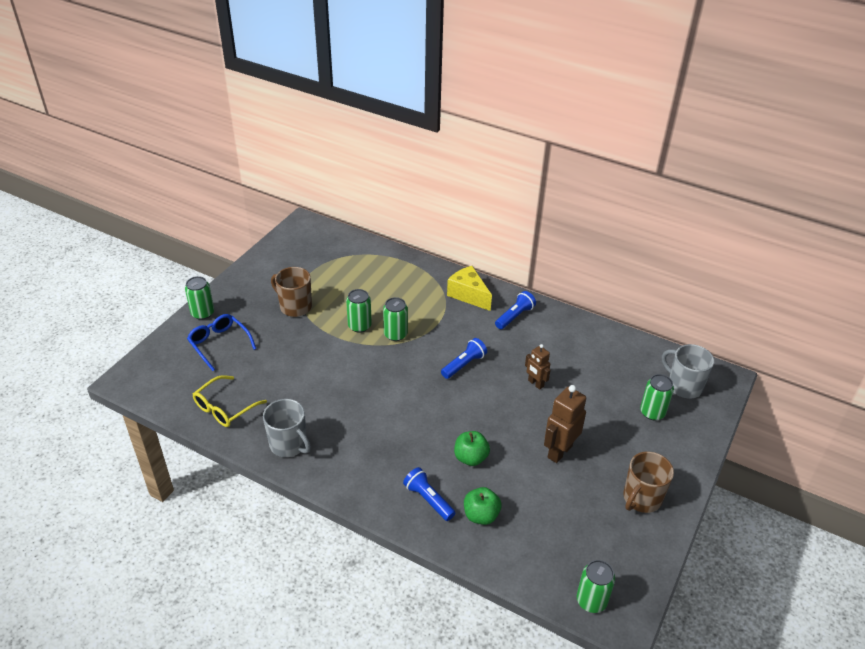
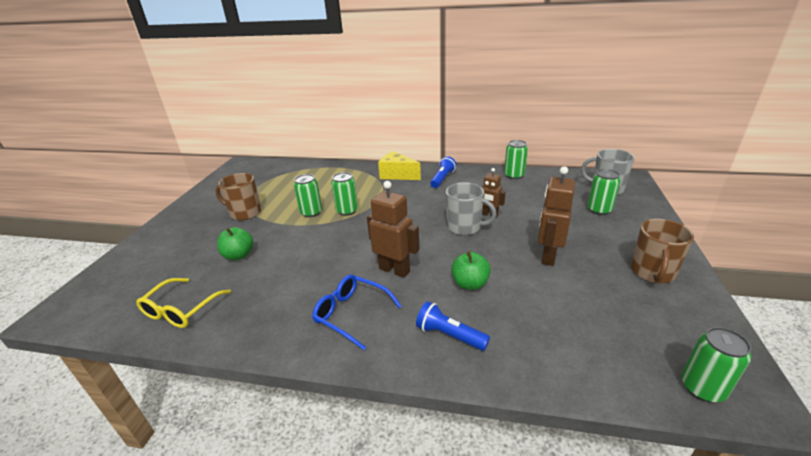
camera: 15 degrees left, 10 degrees down
green can [185,276,214,320] -> green can moved to [504,140,528,179]
blue glasses [187,314,256,371] -> blue glasses moved to [312,274,402,350]
grey mug [263,399,311,457] -> grey mug moved to [446,182,497,235]
blue flashlight [441,338,487,379] -> none
green apple [464,487,502,525] -> green apple moved to [217,227,253,260]
none -> brown robot [367,181,420,278]

